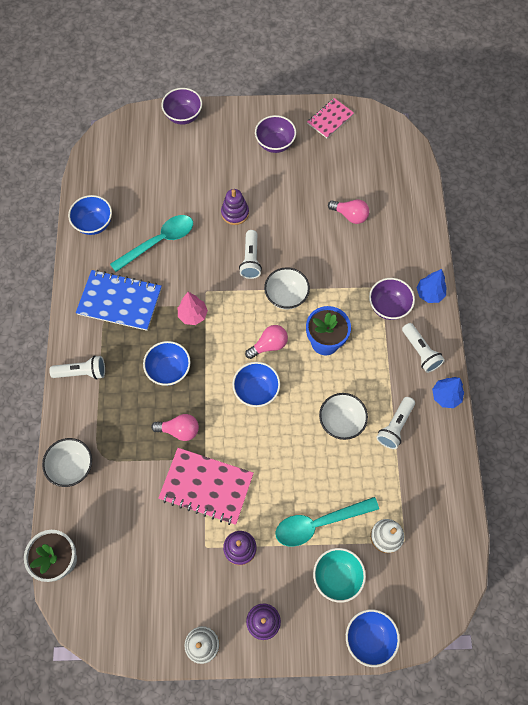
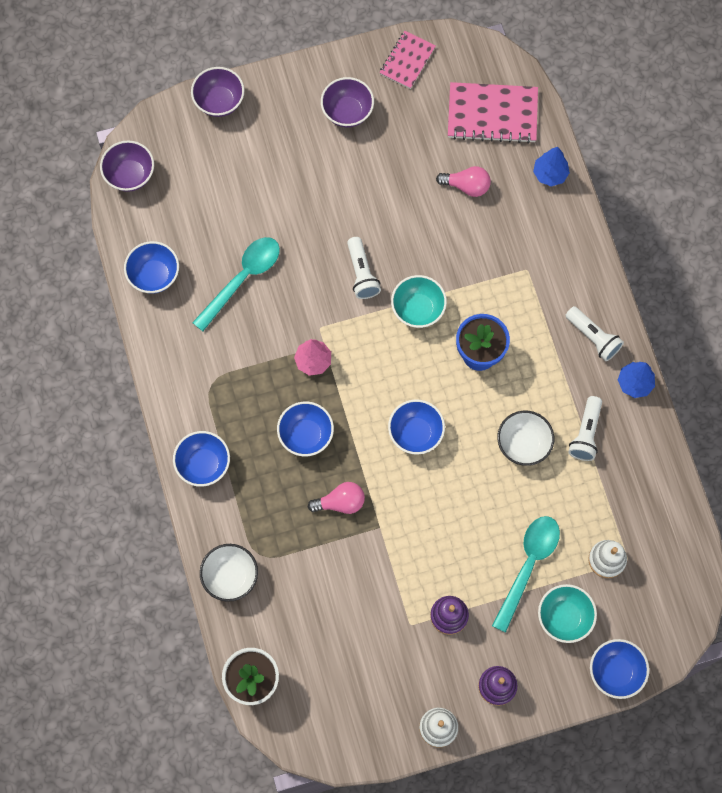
camera: 15 degrees left, 5 degrees up
white flashlight [49,356,105,380] -> blue bowl [173,431,230,487]
blue notebook [76,270,162,331] -> none
pink notebook [159,448,254,525] -> pink notebook moved to [448,82,538,144]
purple stacking toy [221,189,249,225] -> none
pink light bulb [245,325,288,359] -> none
white bowl [264,267,310,310] -> turquoise bowl [391,275,447,328]
turquoise spoon [275,497,379,547] -> turquoise spoon turned 150 degrees clockwise [492,516,560,633]
purple bowl [369,278,415,320] -> purple bowl moved to [100,140,154,192]
blue tree [417,269,446,303] -> blue tree moved to [533,147,570,186]

